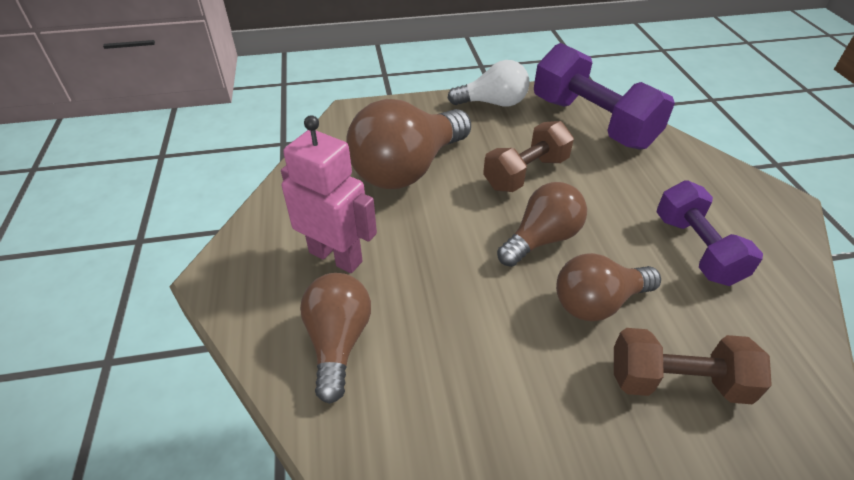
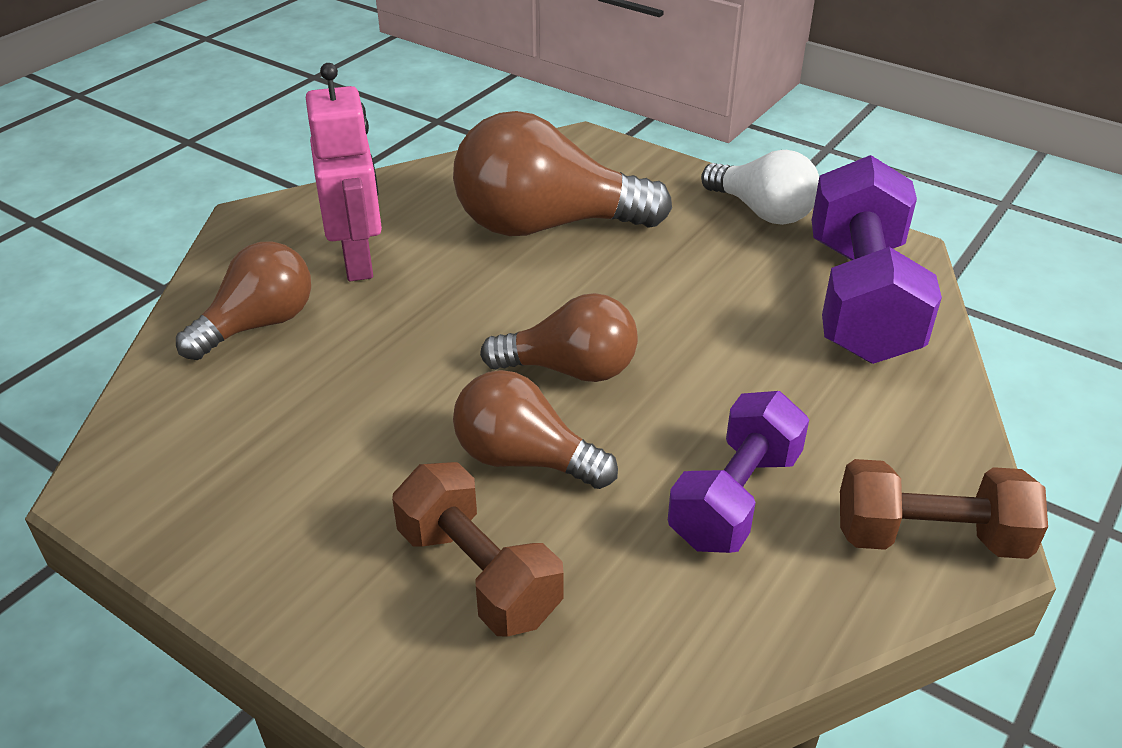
camera: 45 degrees right, 5 degrees down
brown dumbbell [483,121,574,192] -> brown dumbbell moved to [840,459,1048,559]

